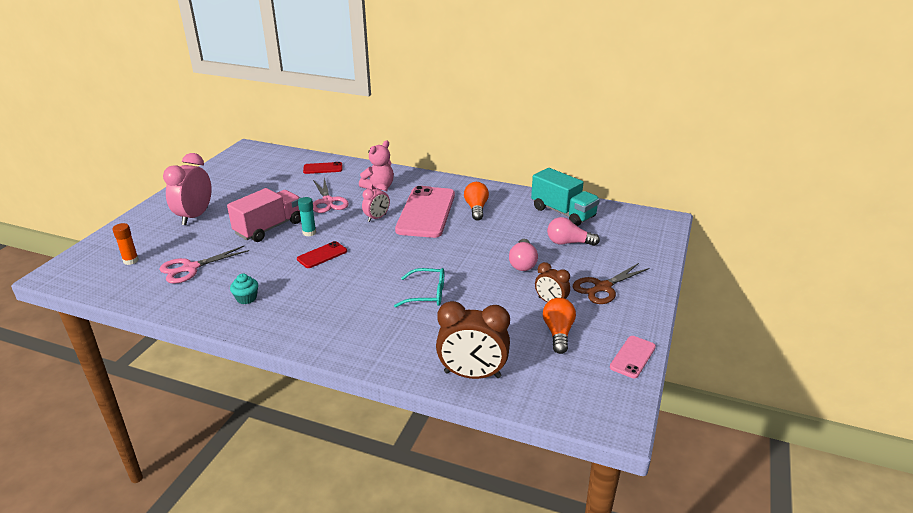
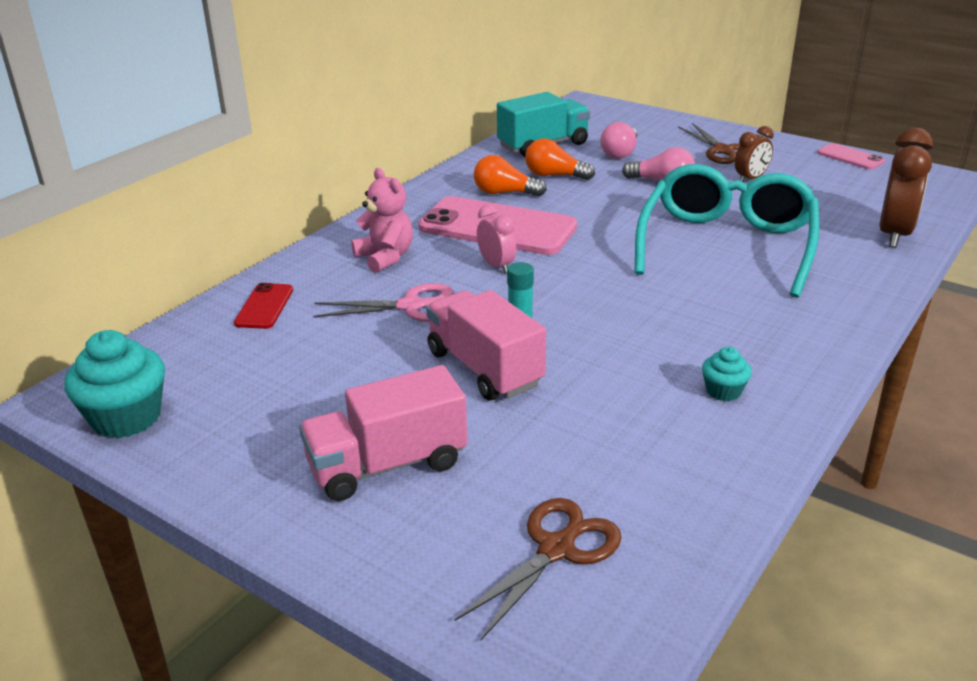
camera: 75 degrees left, 0 degrees up
orange glue stick [113,223,139,265] -> brown scissors [454,498,622,640]
pink scissors [159,245,249,284] -> none
pink clock [163,153,211,225] -> pink truck [299,365,468,501]
red phone [297,241,347,268] -> none
turquoise glasses [394,268,444,307] -> turquoise glasses [634,164,819,298], size x2.20
orange light bulb [543,298,576,354] -> orange light bulb moved to [525,138,595,180]
none -> turquoise cupcake [64,330,165,438]

